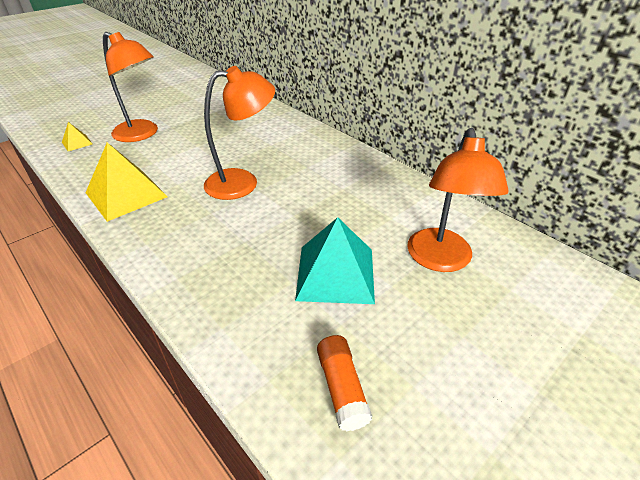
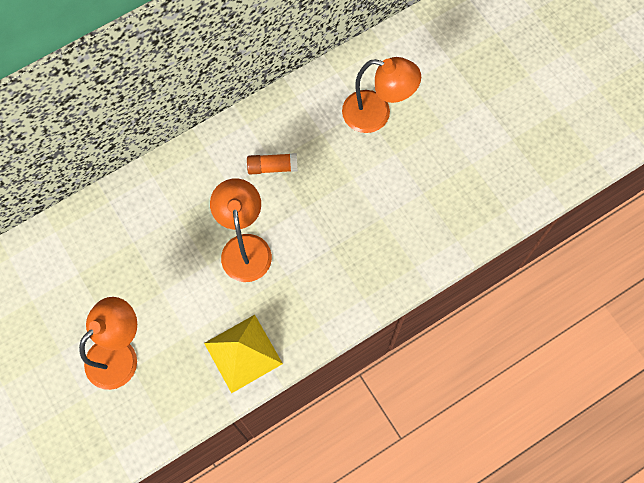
camera: 80 degrees left, 30 degrees up
yellow pyramid [62,122,92,151] -> none
turquoise pyramid [295,217,375,304] -> none
orange glue stick [317,335,372,431] -> orange glue stick moved to [247,153,298,174]

